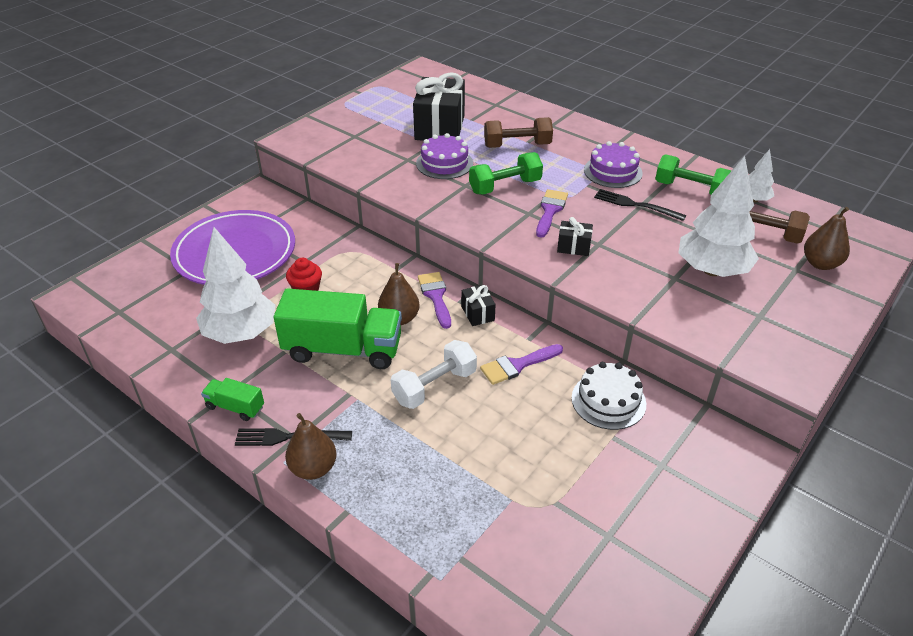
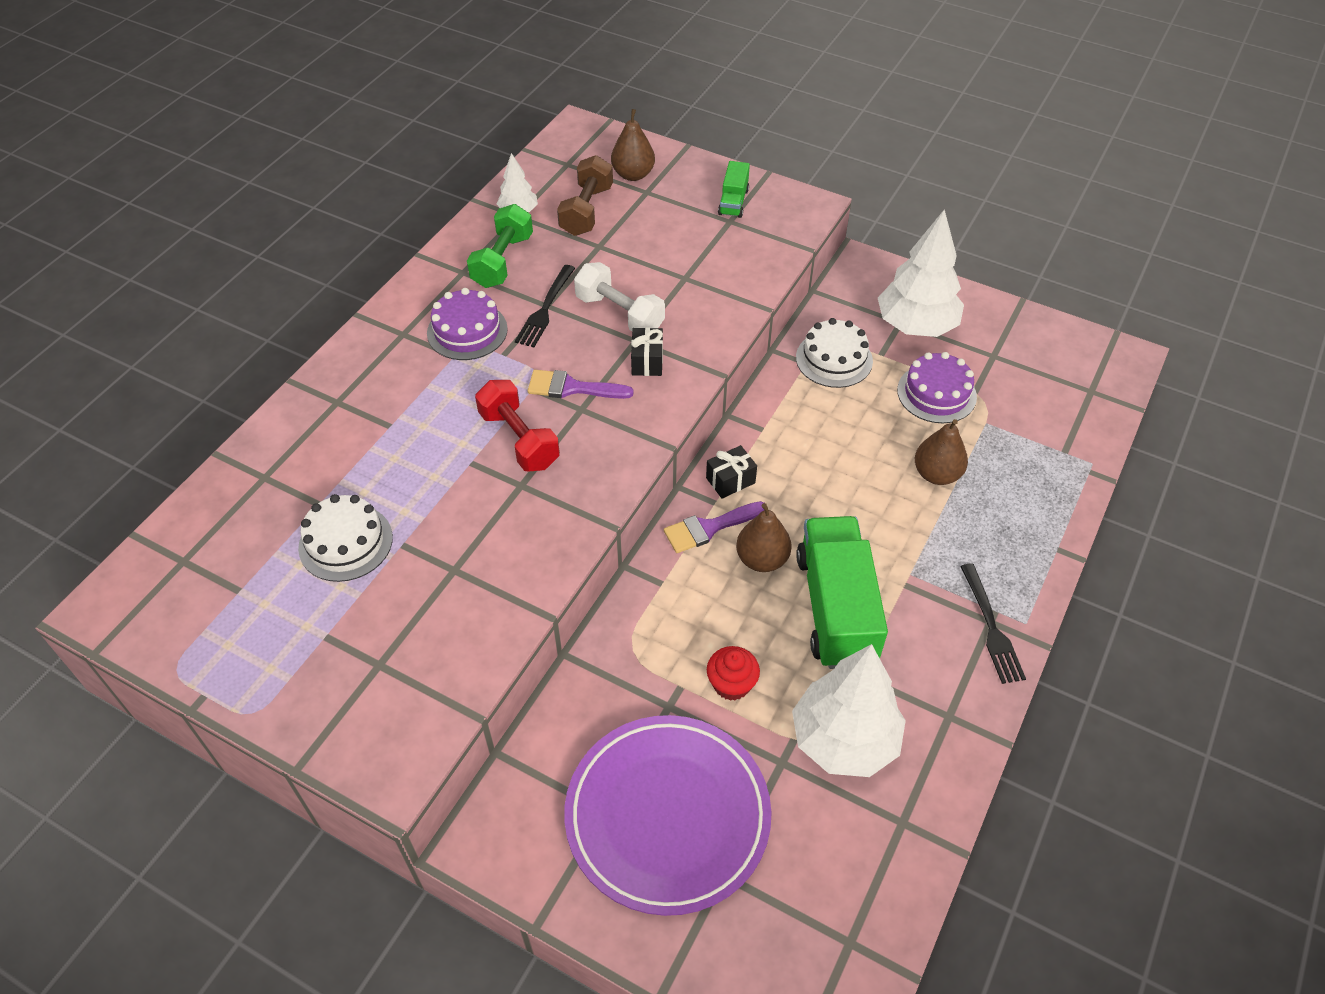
camera: 100 degrees left, 10 degrees up
green truck [201,378,264,421] -> green truck moved to [718,161,750,218]
brown pear [285,413,337,480] -> brown pear moved to [915,419,968,485]
white dumbbell [391,340,477,409] -> white dumbbell moved to [574,262,665,331]
black gift [413,72,465,141] -> white cake [298,494,393,582]
purple cake [416,133,473,179] -> purple cake moved to [897,352,977,423]
green dumbbell [469,152,543,195] -> red dumbbell [475,380,560,471]
purple brush [480,344,563,385] -> none
brown dumbbell [484,117,553,148] -> none
white tree [678,156,759,277] -> white tree moved to [878,209,964,337]

